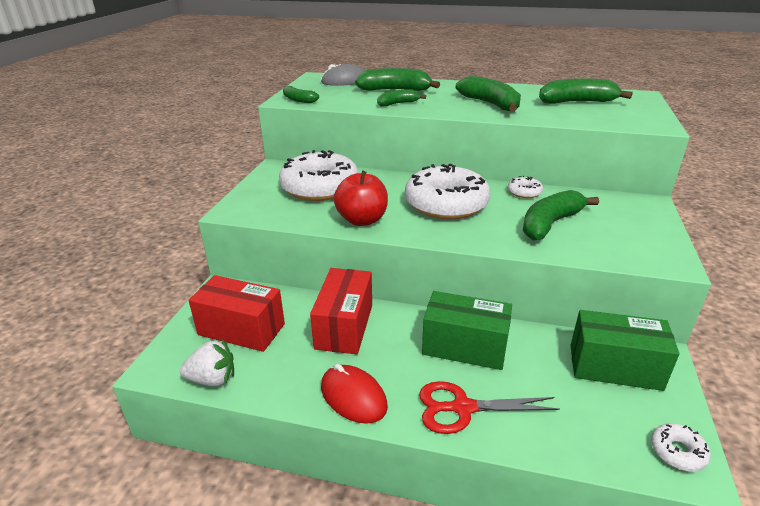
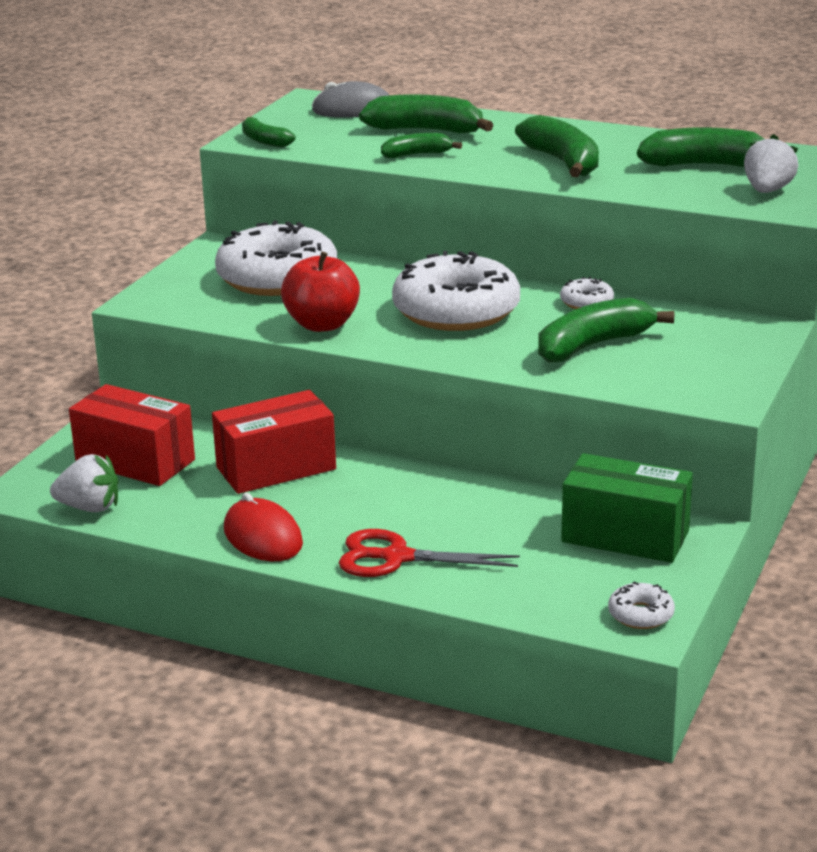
camera: 10 degrees right, 5 degrees down
red box [310,268,372,354] -> red box turned 45 degrees clockwise [212,390,336,494]
green box [422,291,512,370] -> none
none -> white strawberry [744,134,798,193]

